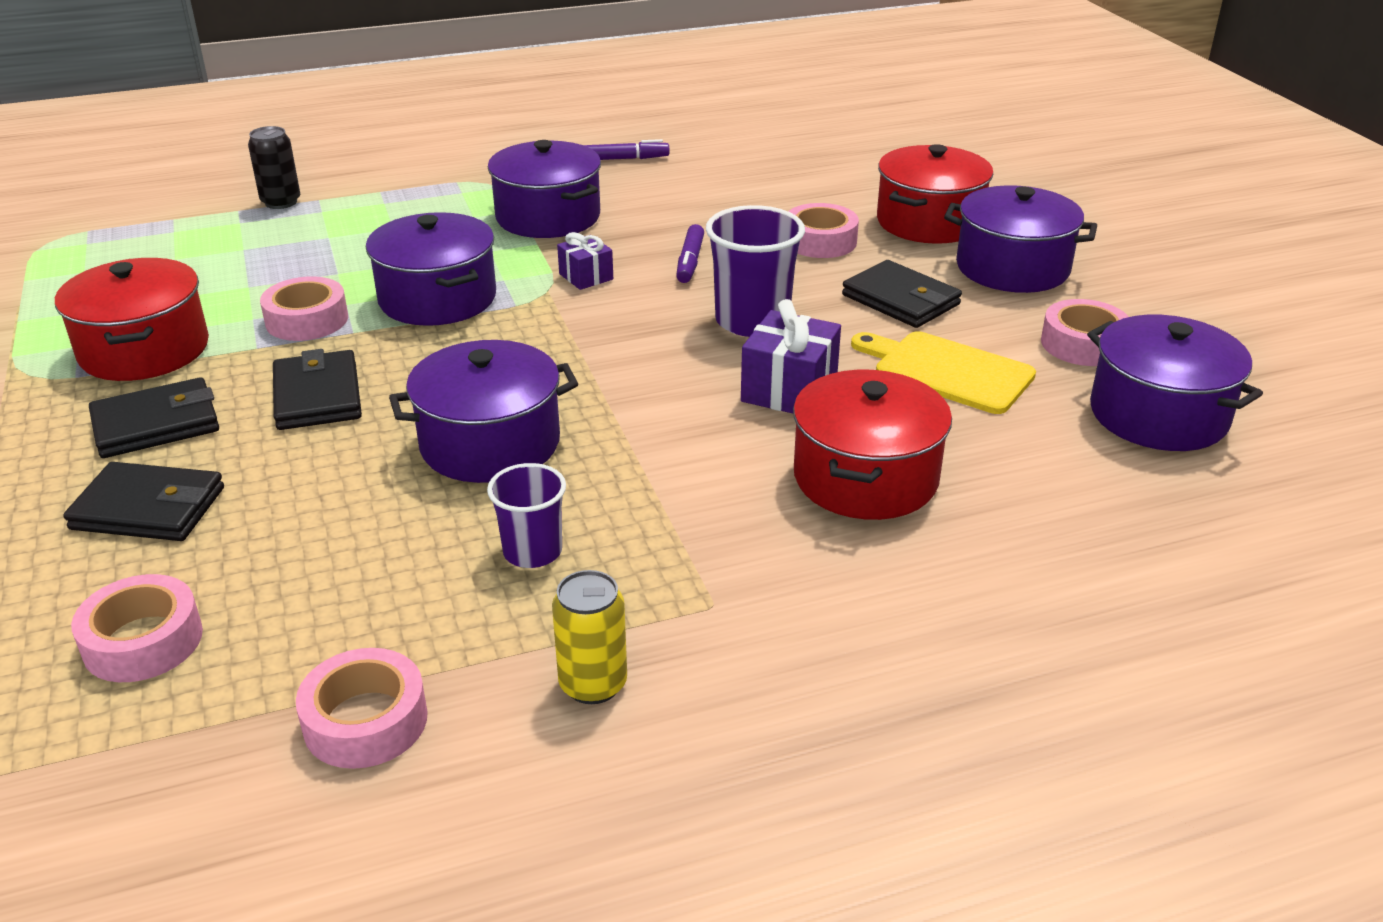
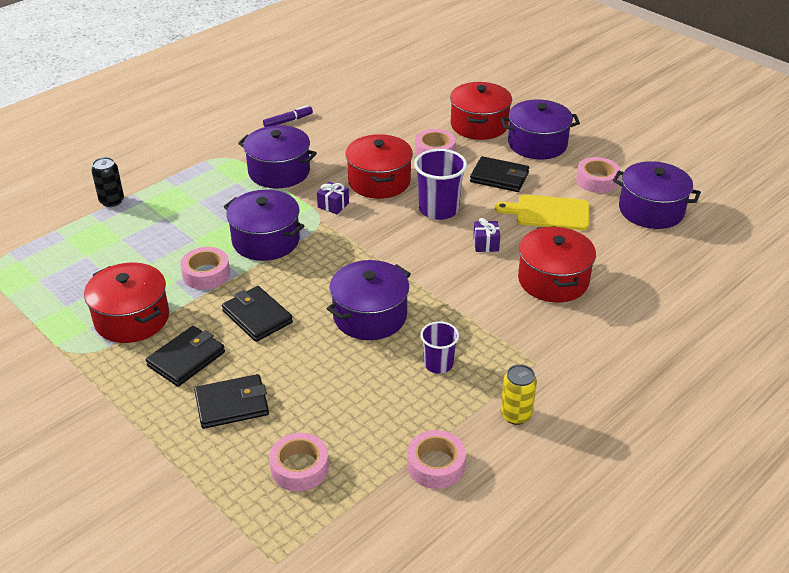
camera: 25 degrees left, 5 degrees up
purple marker [676,224,704,283] -> red pot [345,134,413,199]
purple gift [741,299,841,413] -> purple gift [473,218,500,252], size x0.60

